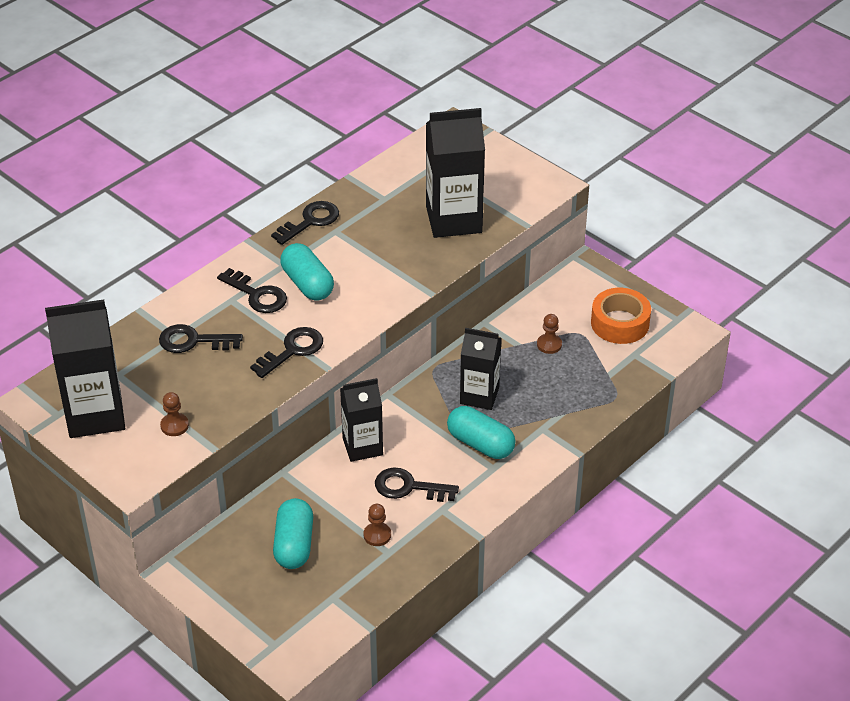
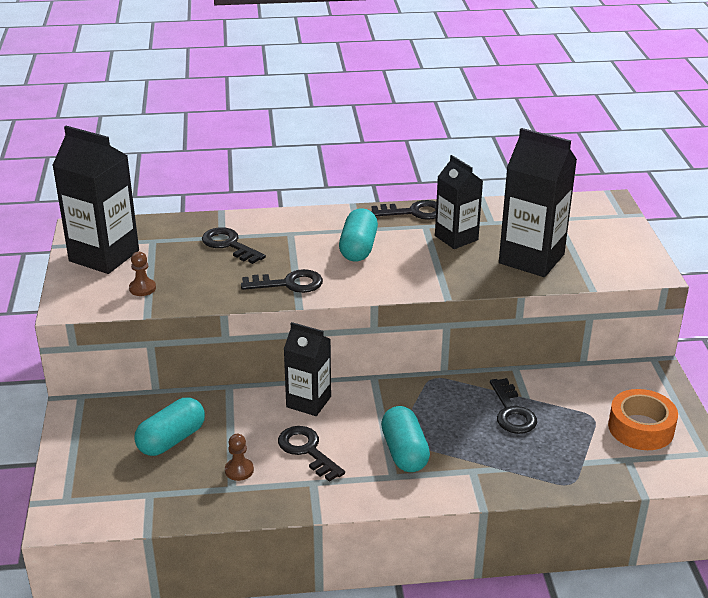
camera: 40 degrees right, 10 degrees down
black key [217,268,287,313] -> black key moved to [490,378,537,434]
black carton [460,328,501,410] -> black carton moved to [435,155,483,249]
brown pawn [537,314,562,354] -> none

